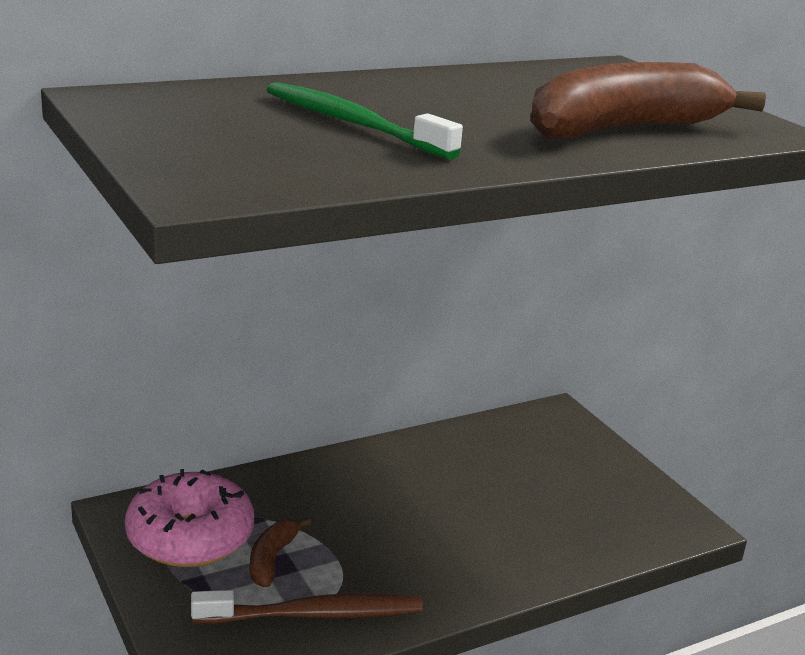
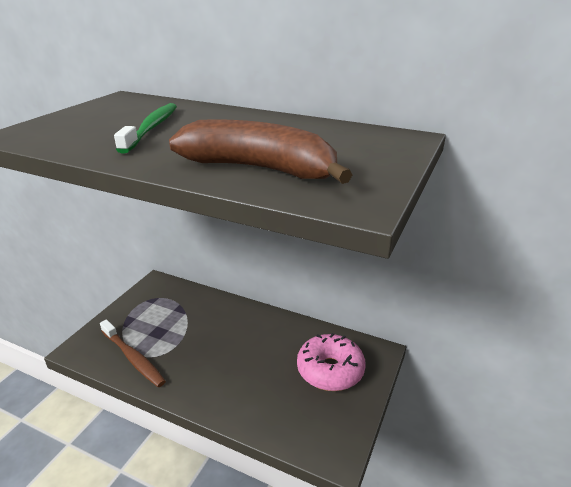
camera: 55 degrees right, 5 degrees up
pink donut [125,469,254,567] -> pink donut moved to [297,333,366,391]
brown banana [250,517,311,587] -> none

